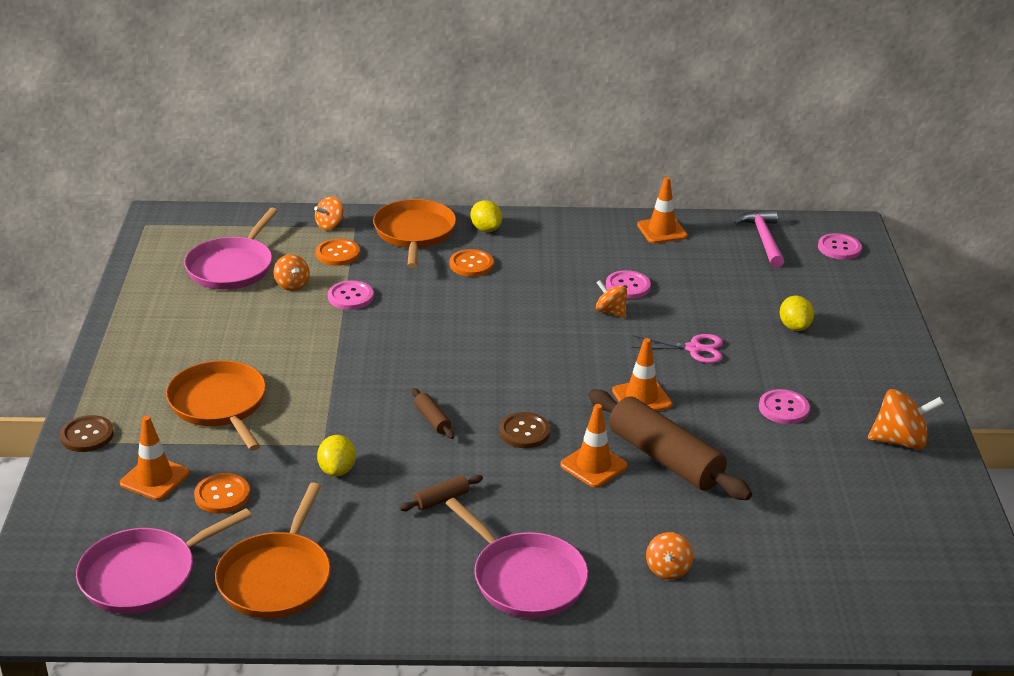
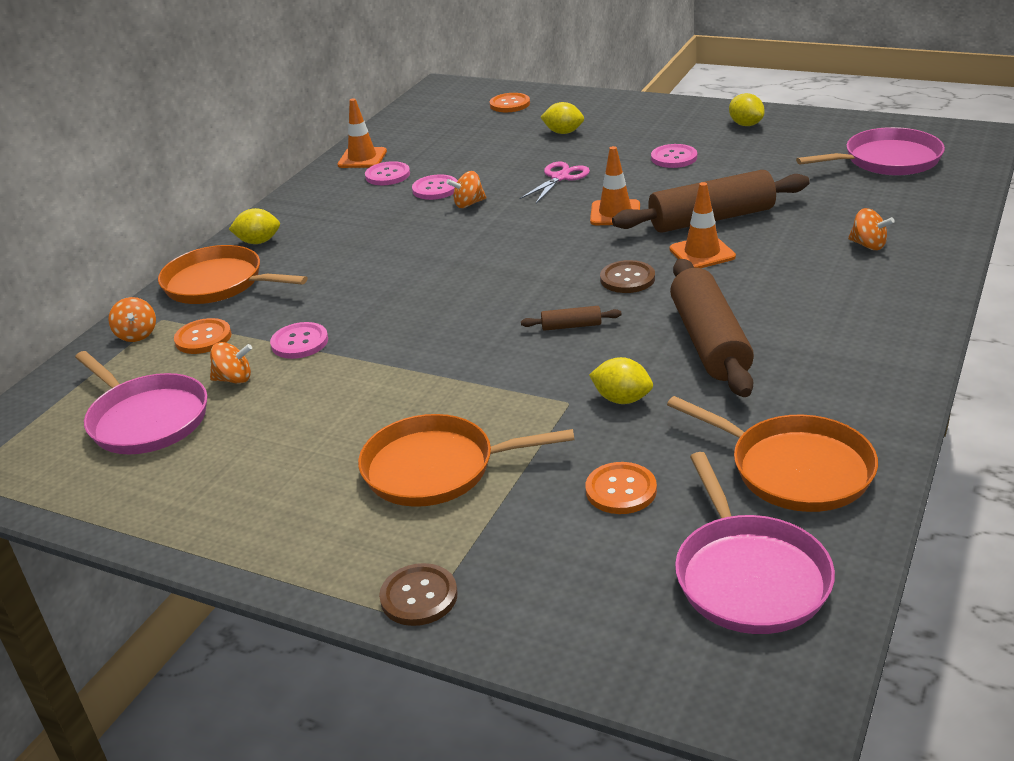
camera: 60 degrees left, 0 degrees up
orange traffic cone [120,416,189,500] -> none
brown rolling pin [399,475,483,511] -> brown rolling pin [670,259,754,397], size x2.36
pink pan [445,498,588,618] -> pink pan moved to [796,127,945,175]
orange button [450,249,494,277] -> orange button moved to [490,93,530,112]
pink hammer [734,210,784,268] -> none
pink button [818,233,862,260] -> pink button moved to [365,161,410,185]
orange spinning top [868,389,944,450] -> yellow lemon [729,93,765,126]

